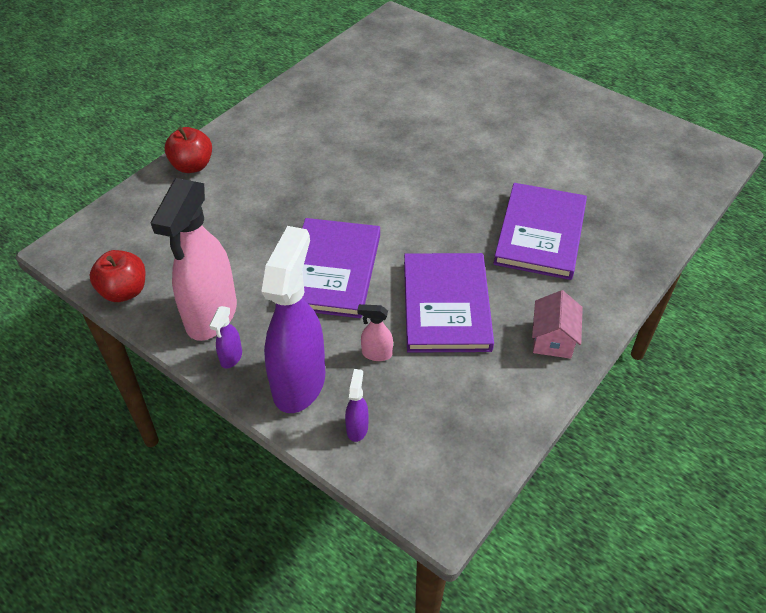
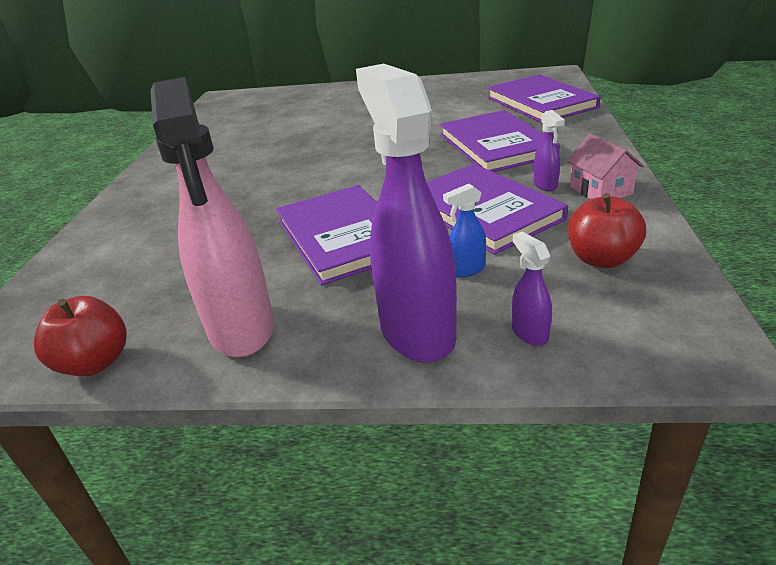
camera: 30 degrees left, 15 degrees down
red apple [164,127,212,173] -> red apple moved to [568,193,646,268]
purple spray bottle [209,306,242,369] -> purple spray bottle moved to [534,110,565,191]
pink spray bottle [357,304,393,361] -> blue spray bottle [443,184,486,277]
none -> purple book [487,74,601,123]

